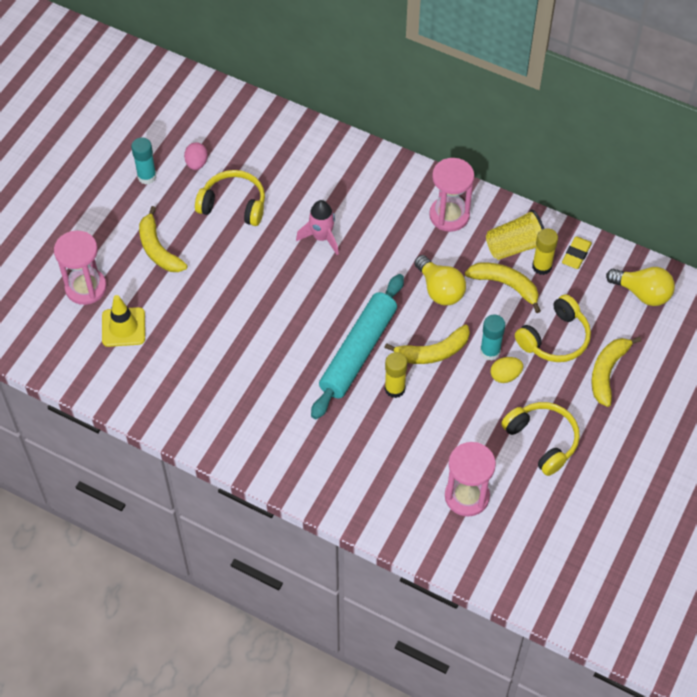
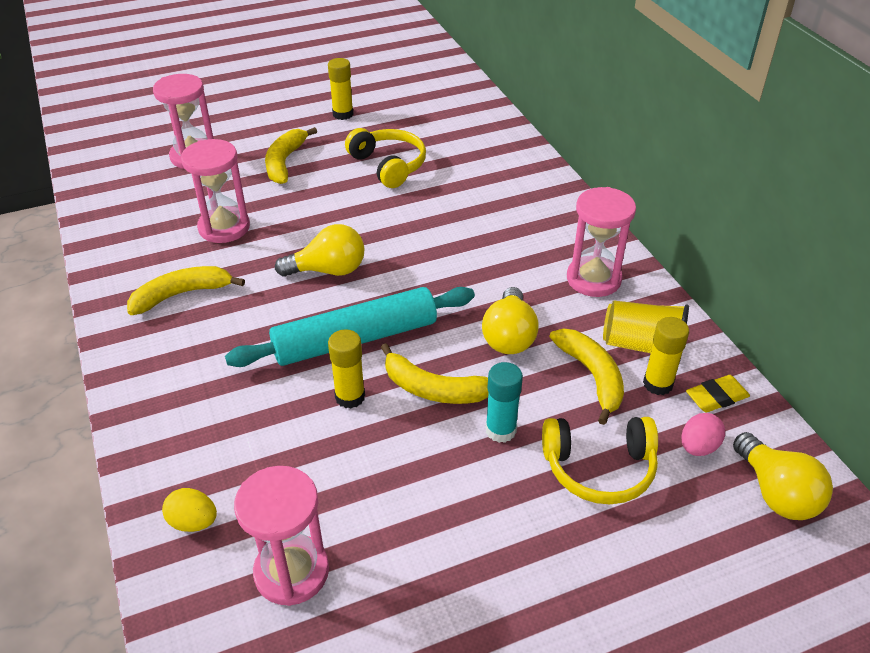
camera: 40 degrees right, 15 degrees down
yellow traffic cone [102,295,145,347] -> none
turquoise glue stick [131,138,156,185] -> yellow glue stick [328,58,353,120]
pink egg [184,142,208,170] -> pink egg moved to [682,413,725,456]
pink rocket [296,200,339,255] -> none
yellow egg [491,357,523,383] -> yellow egg moved to [162,488,217,532]
yellow headphones [501,402,580,476] -> none
yellow banana [591,337,641,407] -> yellow banana moved to [127,266,245,315]
none -> pink hourglass [181,139,250,243]
none -> yellow light bulb [275,224,365,277]

